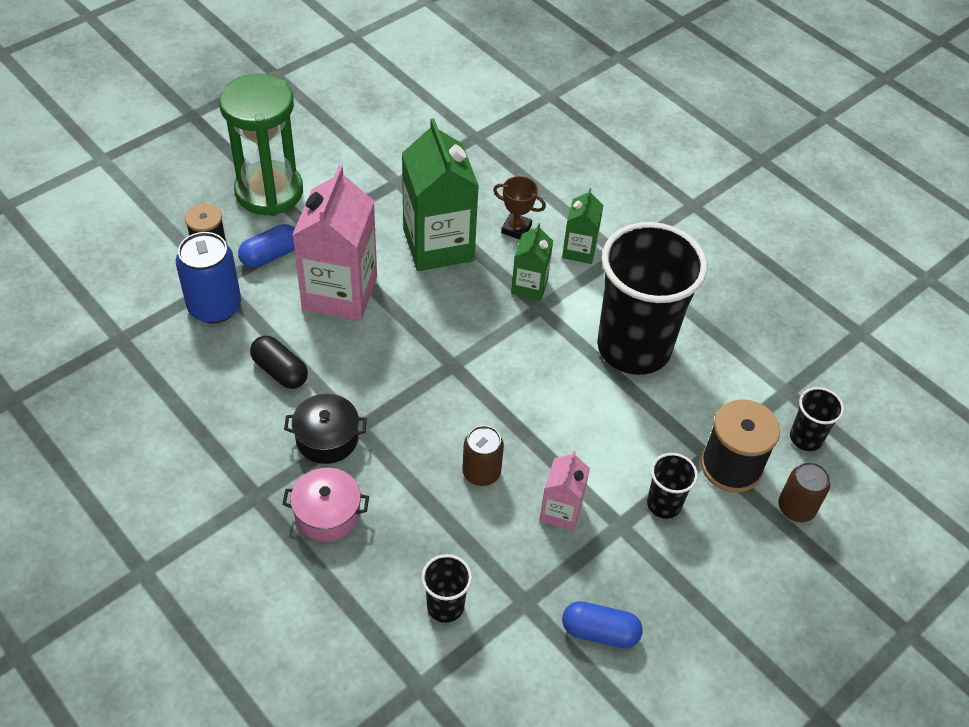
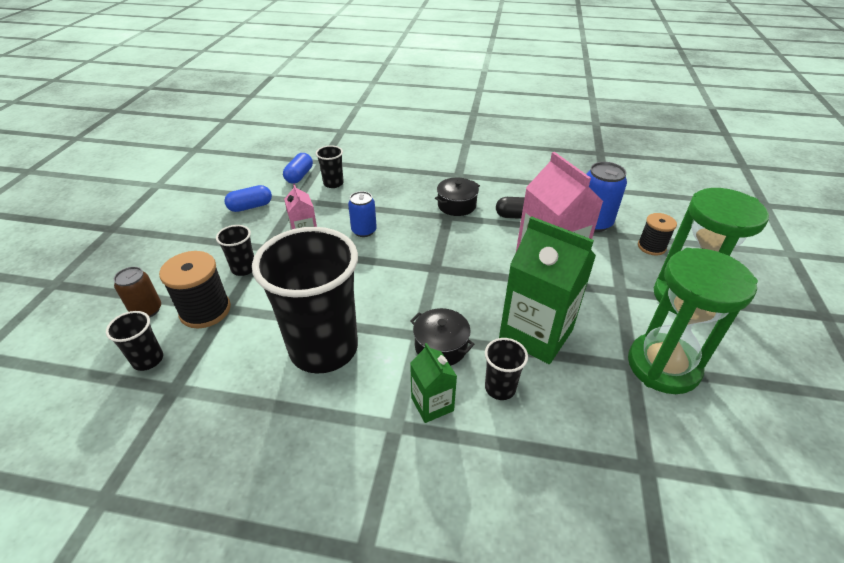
camera: 145 degrees right, 10 degrees down
blue capsule [238,224,295,268] -> blue capsule moved to [283,153,313,184]
pink pot [282,468,369,542] -> none
brown can [462,425,504,486] -> blue can [348,191,377,237]
brown trophy [493,176,546,240] -> black cup [485,338,528,400]
green carton [511,223,553,300] -> black pot [410,308,474,366]
none -> green hourglass [628,248,758,394]

